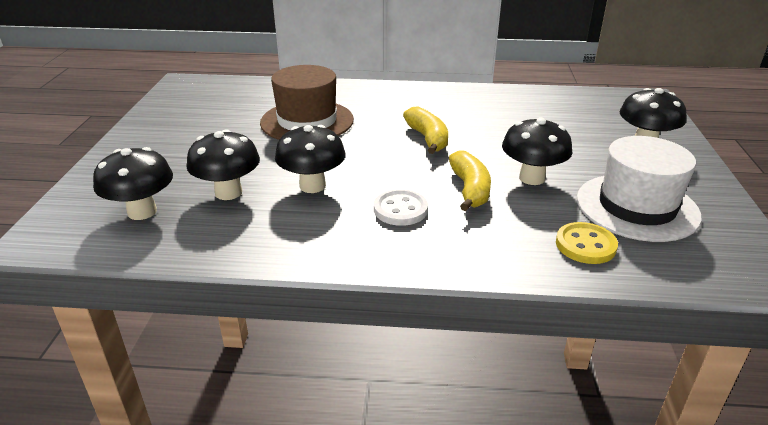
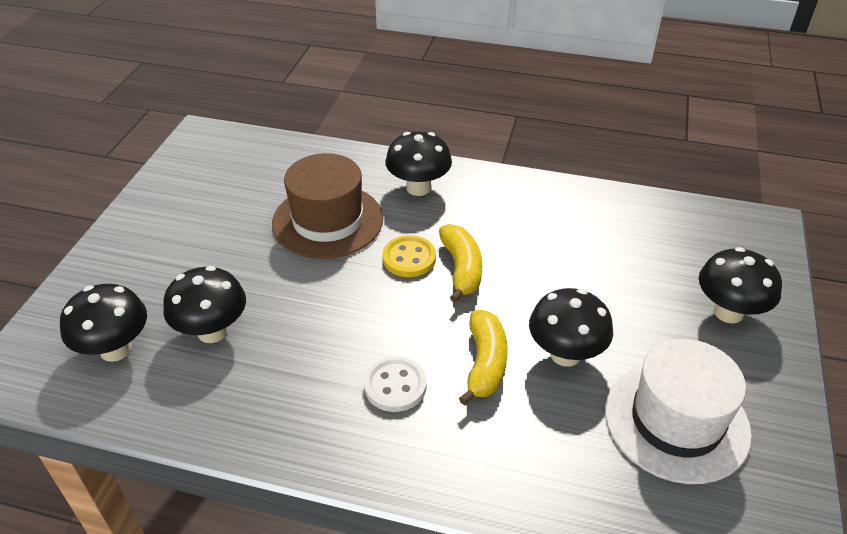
camera: 10 degrees right, 10 degrees up
black mushroom [275,125,346,193] -> black mushroom moved to [385,132,452,196]
yellow button [556,222,618,264] -> yellow button moved to [382,235,436,277]

